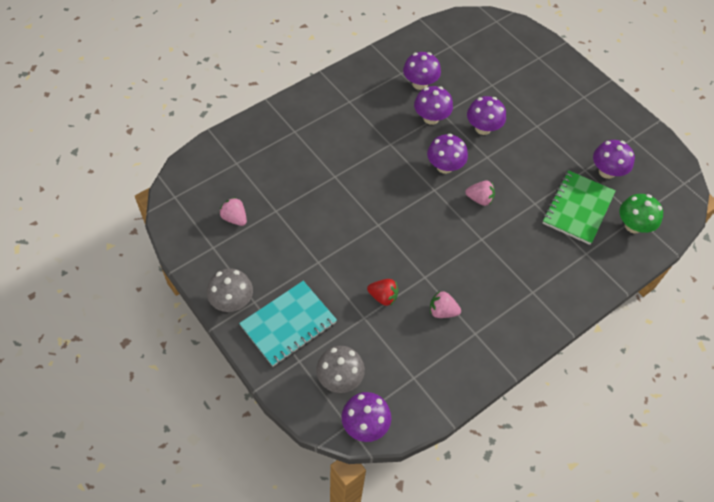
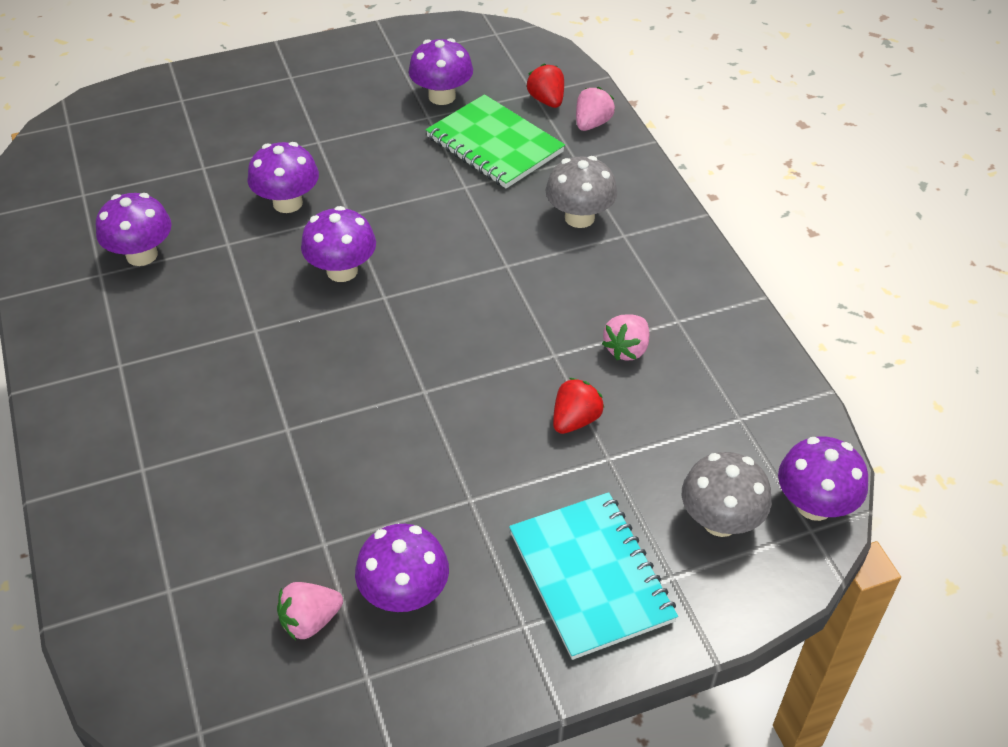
camera: 70 degrees left, 10 degrees down
grey mushroom [207,268,253,312] -> grey mushroom moved to [545,156,617,228]
purple mushroom [414,86,453,125] -> purple mushroom moved to [355,524,449,612]
pink strawberry [465,181,495,206] -> pink strawberry moved to [576,87,615,131]
green mushroom [619,194,663,233] -> red strawberry [526,63,564,108]

